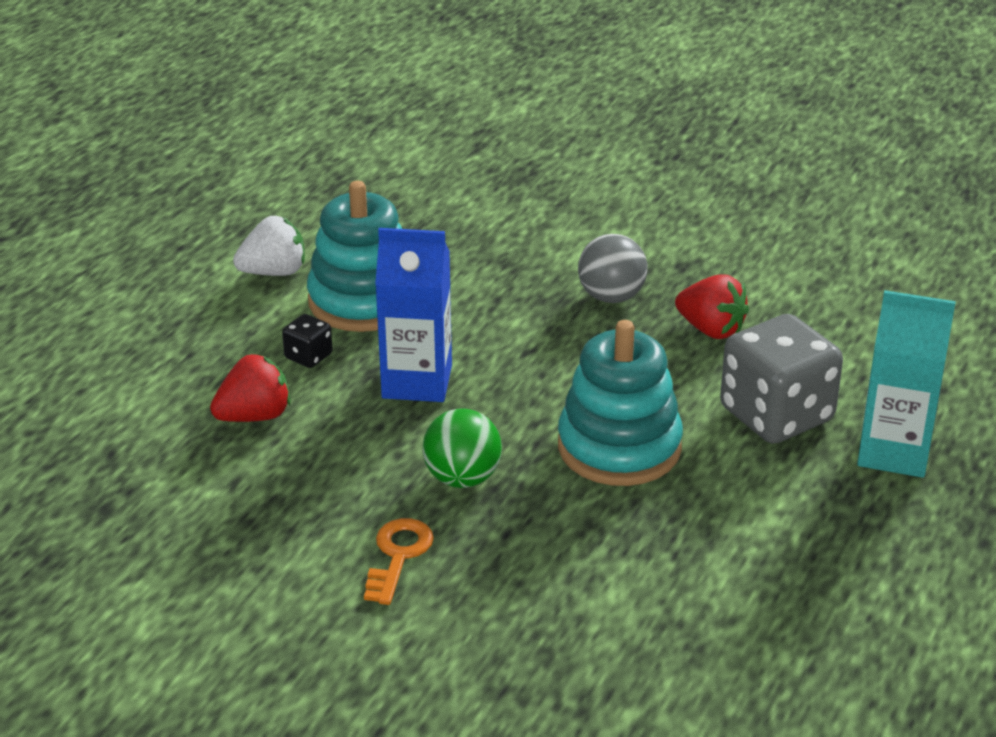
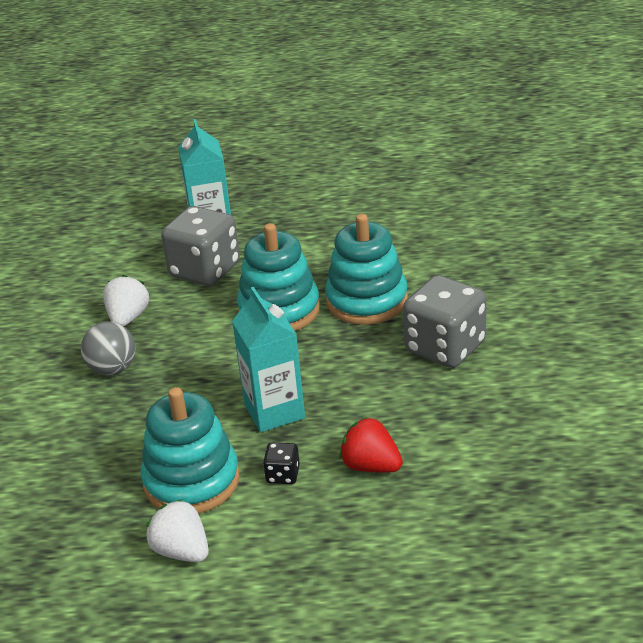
camera: 115 degrees left, 0 degrees up
orange key [364,518,434,605] -> grey dice [403,275,486,368]
blue carton [375,228,452,402] -> turquoise carton [232,287,305,432]
green ball [423,409,502,488] -> none
red strawberry [675,274,749,339] -> white strawberry [103,275,149,326]
none -> turquoise stacking toy [325,214,408,325]

